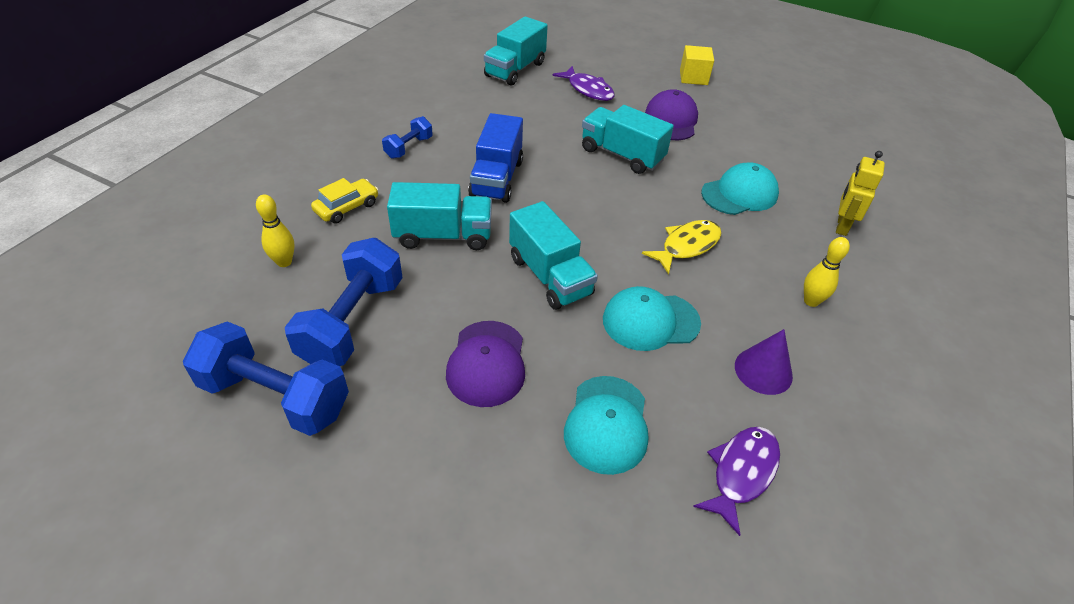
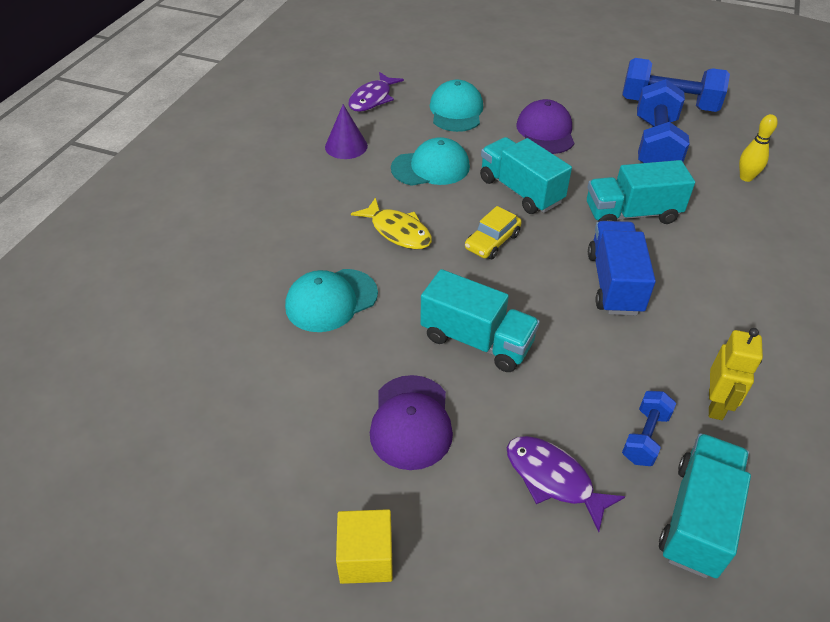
camera: 175 degrees right, 0 degrees up
yellow car [311,178,378,224] -> yellow car moved to [465,206,522,259]
blue dumbbell [382,116,433,159] -> blue dumbbell moved to [622,391,676,466]
yellow fish [642,220,721,274] -> yellow fish turned 90 degrees counterclockwise [351,197,432,249]
yellow bowling pin [804,237,850,307] -> none
yellow robot [836,151,885,236] -> yellow robot moved to [709,328,763,420]

